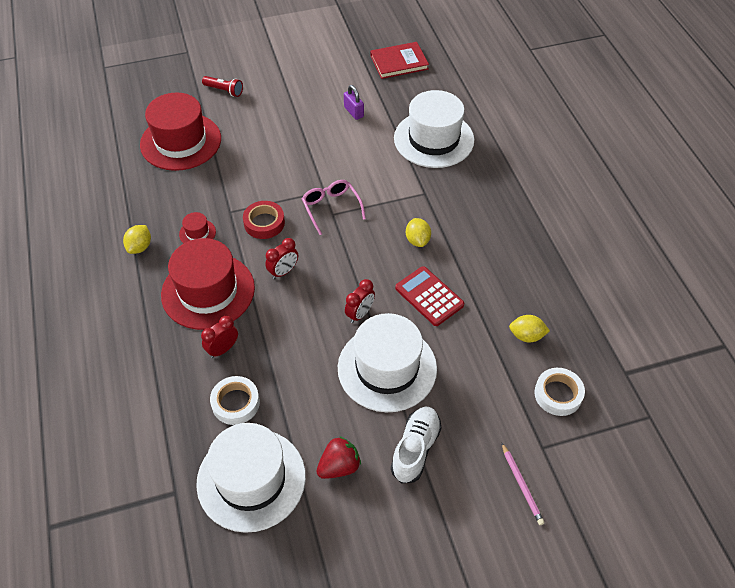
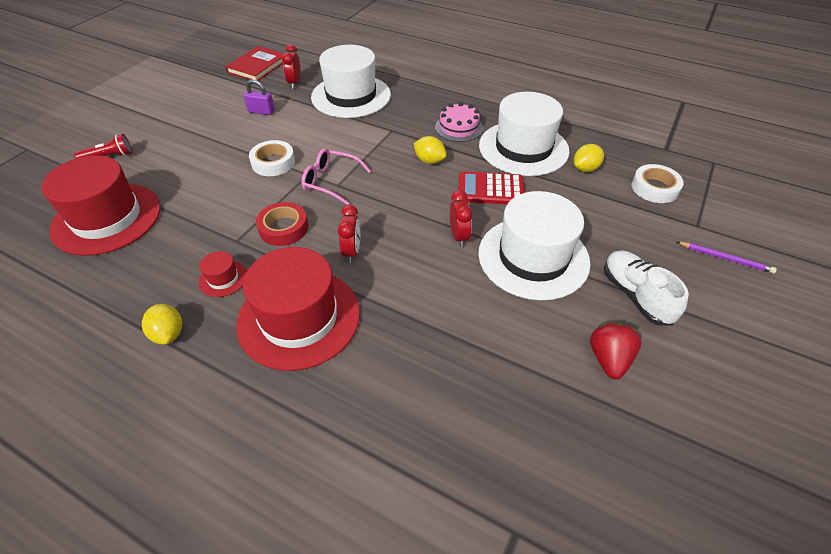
camera: 45 degrees left, 5 degrees down
white hat [196,423,306,533] -> white hat moved to [479,92,570,176]
red clock [201,316,238,358] -> red clock moved to [282,45,301,89]
white tape [210,376,260,425] -> white tape moved to [249,140,295,176]
pink pencil [502,443,545,525] -> purple pencil [677,242,777,273]
none -> pink cake [435,102,483,142]

